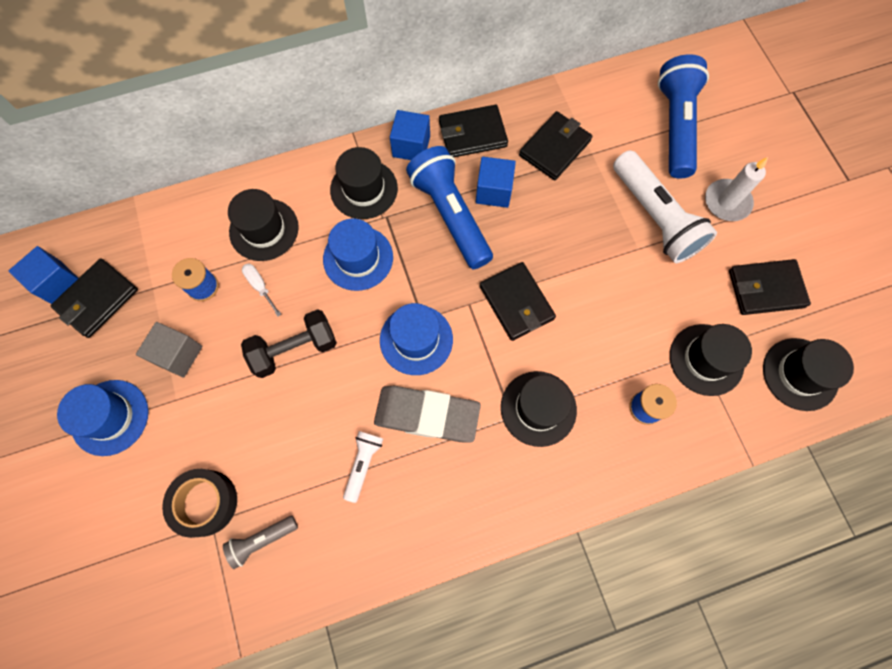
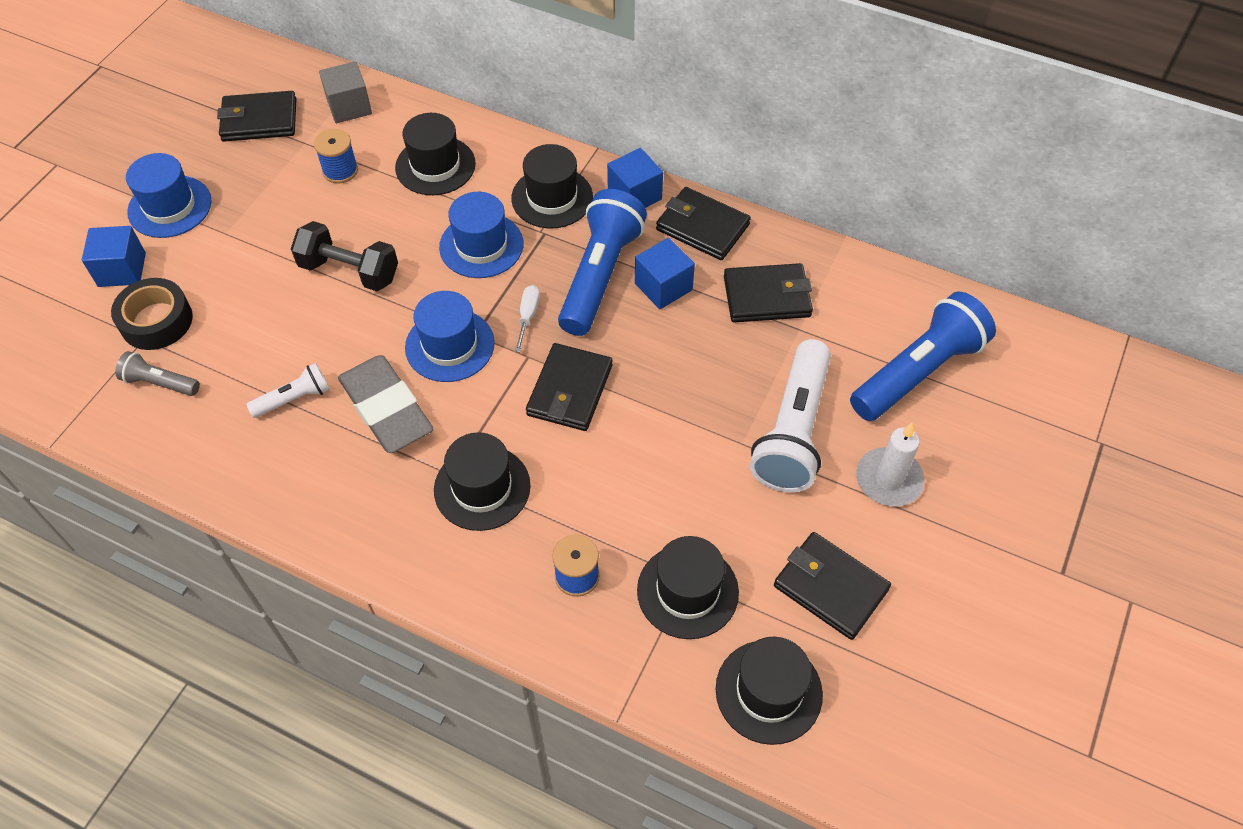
camera: 45 degrees right, 15 degrees down
blue cube [9,246,78,304] -> blue cube moved to [82,226,146,287]
grey cube [136,322,203,378] -> grey cube moved to [319,61,372,123]
white screwdriver [242,263,282,317] -> white screwdriver moved to [515,285,540,352]

